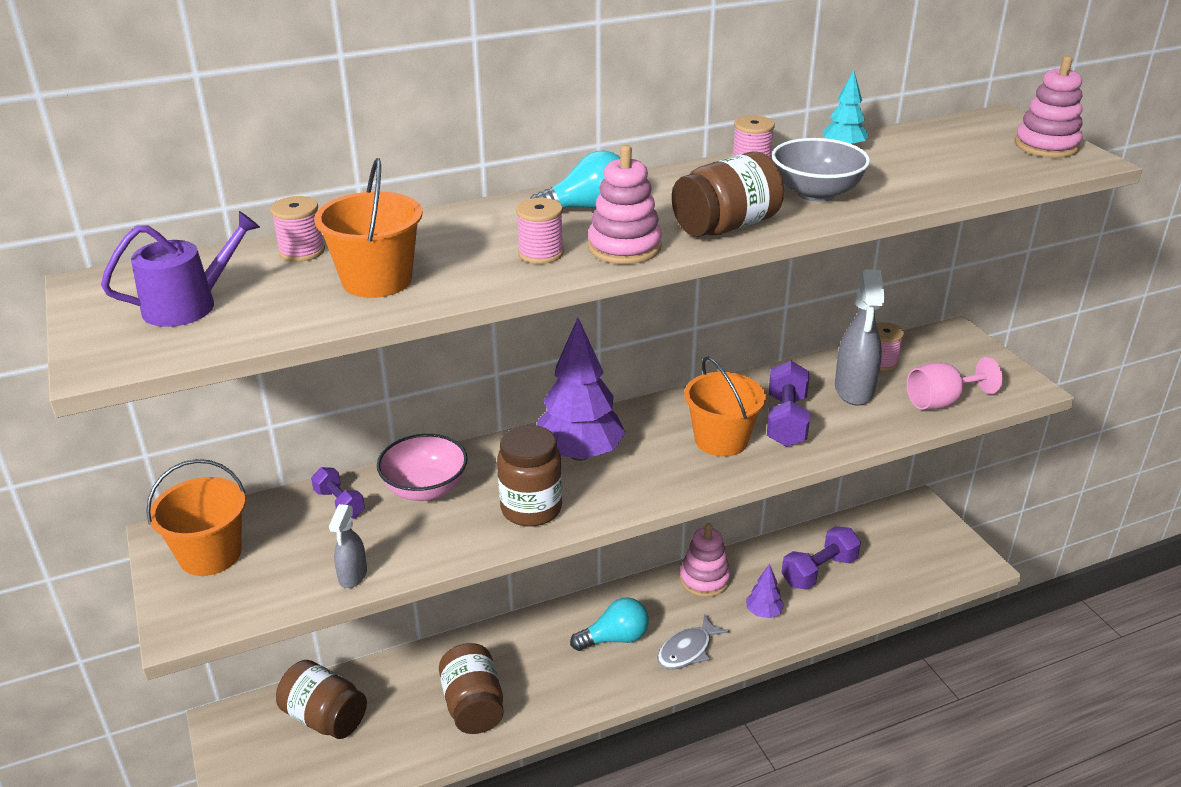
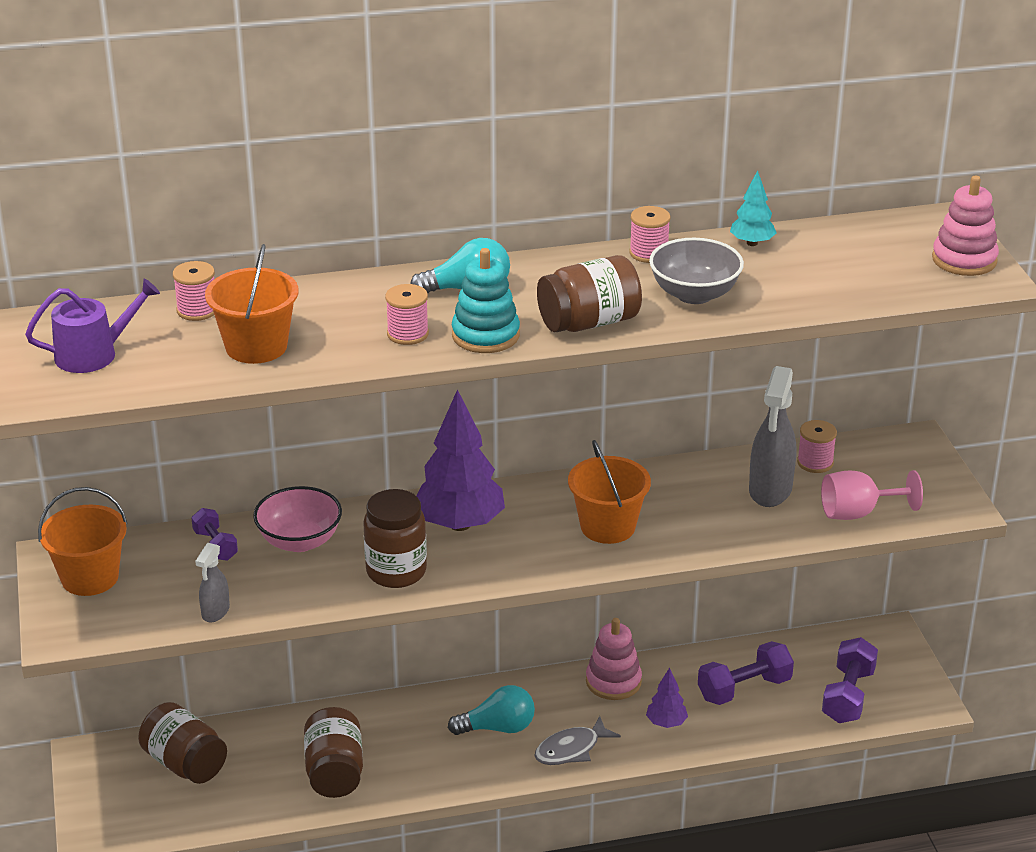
camera: 10 degrees right, 0 degrees up
pink stacking toy [588,145,662,264] -> turquoise stacking toy [452,248,520,353]
purple dumbbell [767,361,810,447] -> purple dumbbell moved to [822,637,878,723]

